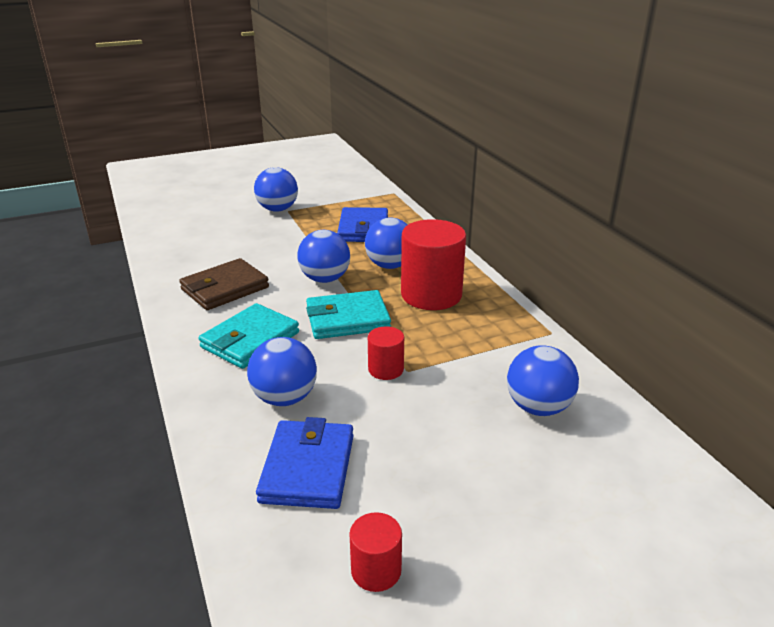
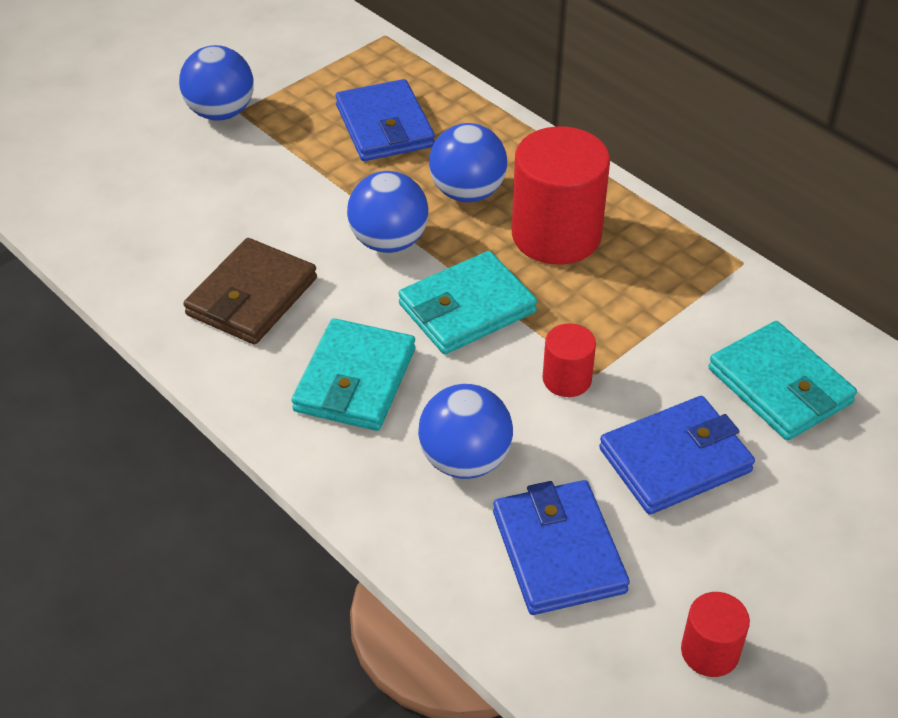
camera: 20 degrees left, 15 degrees up
blue ball [507,345,579,416] -> turquoise wallet [708,321,857,440]
none -> blue wallet [599,396,755,515]

